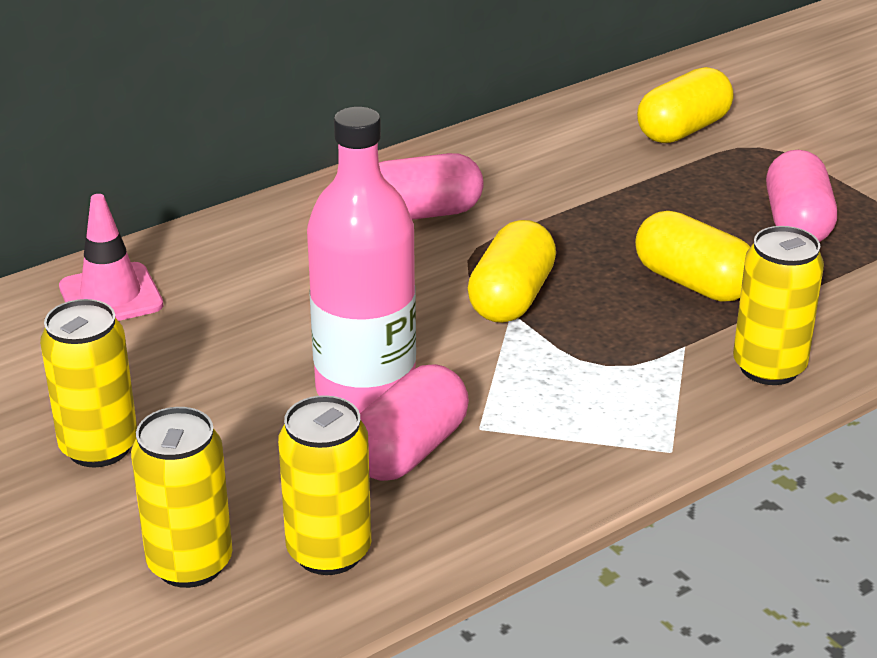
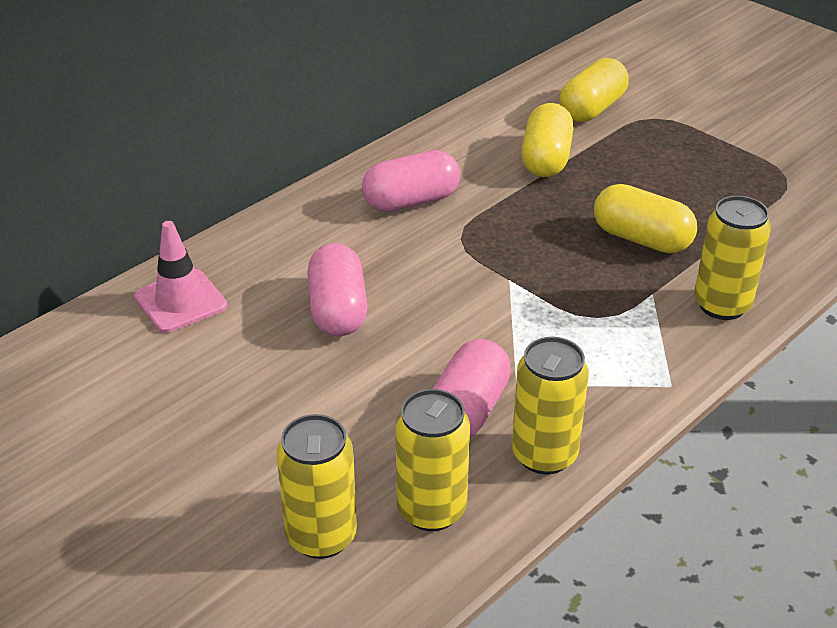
camera: 10 degrees left, 5 degrees up
yellow can [40,299,137,467] -> yellow can moved to [512,337,589,475]
pink bottle [307,107,416,413] -> none
yellow capsule [468,220,556,323] -> yellow capsule moved to [521,103,574,177]
pink capsule [766,150,837,242] -> pink capsule moved to [307,243,367,336]

